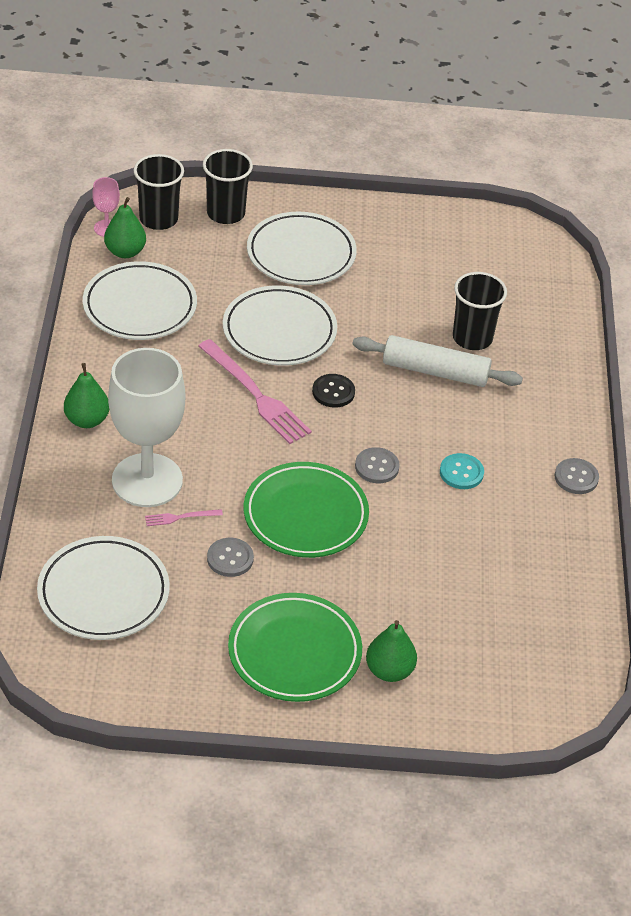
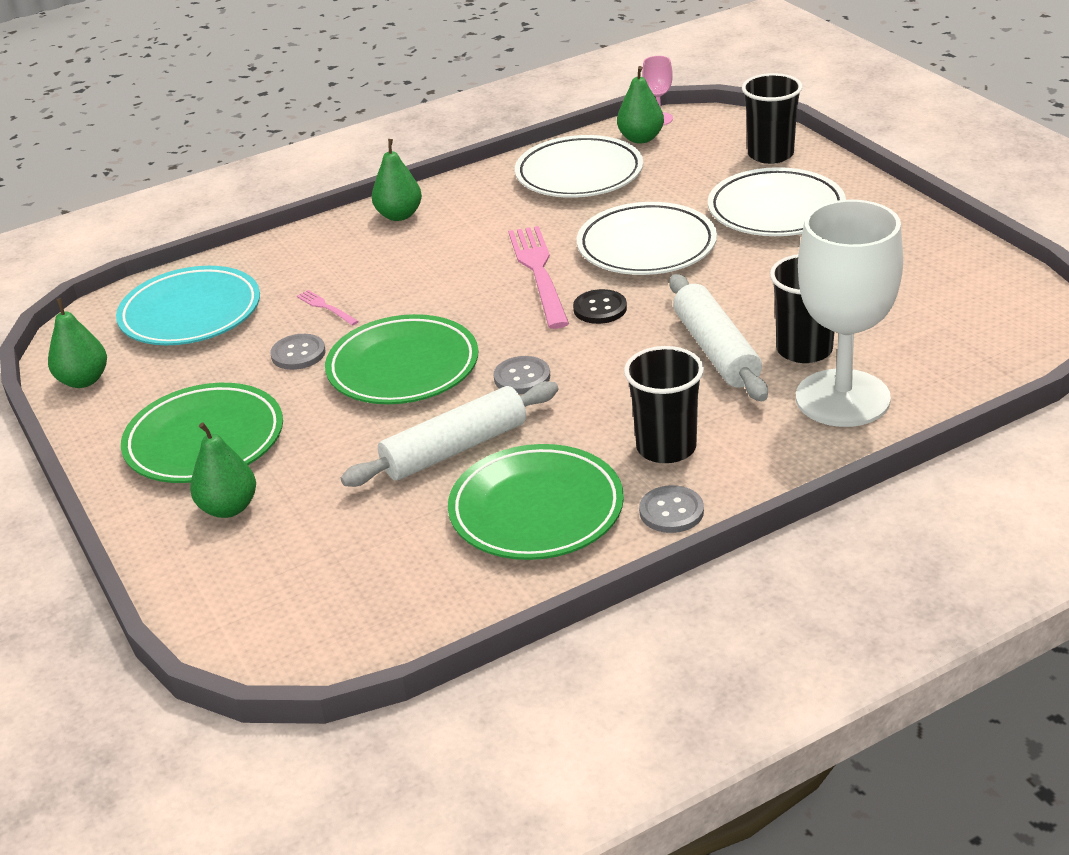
camera: 65 degrees right, 10 degrees down
white plate [37,536,170,640] -> turquoise plate [116,266,260,345]
white goblet [108,348,185,507] -> white goblet moved to [796,200,903,427]
black cup [134,154,184,230] -> black cup moved to [624,346,704,463]
pink fork [198,339,312,444] -> pink fork turned 150 degrees clockwise [508,226,569,329]
turquoise button [440,453,484,489] -> none
none -> green pear [48,298,107,388]
none -> white rolling pin [341,381,558,487]
none -> green plate [448,444,624,560]

